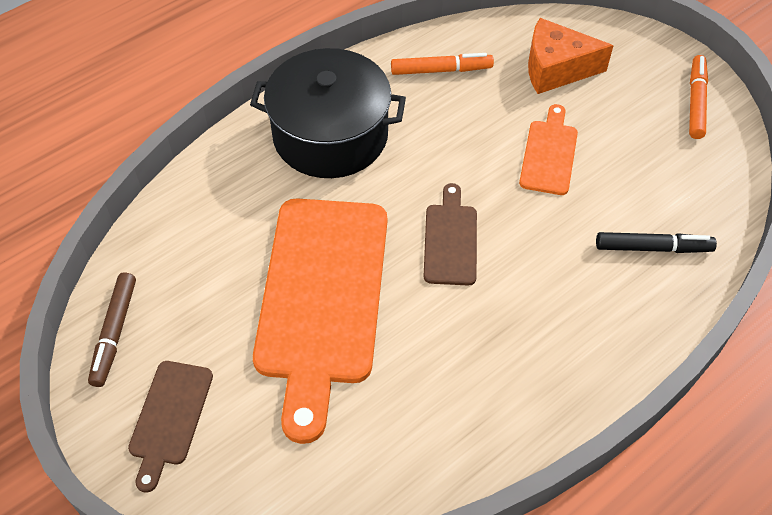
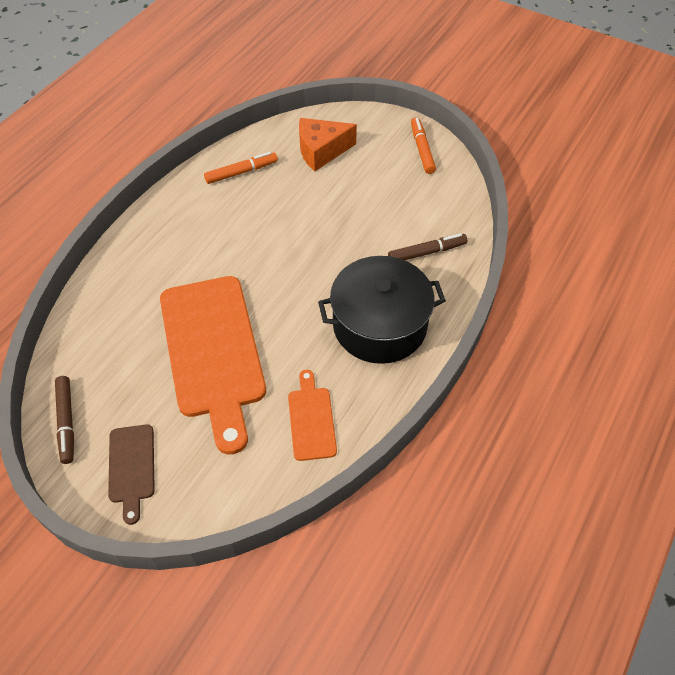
camera: 20 degrees left, 0 degrees up
black pot [250,48,406,178] -> black pot moved to [318,256,446,364]
brown cutting board [424,183,477,286] -> none
orange cutting board [519,104,578,195] -> orange cutting board moved to [288,370,337,461]
black marker [596,232,717,253] -> brown marker [388,233,467,260]

